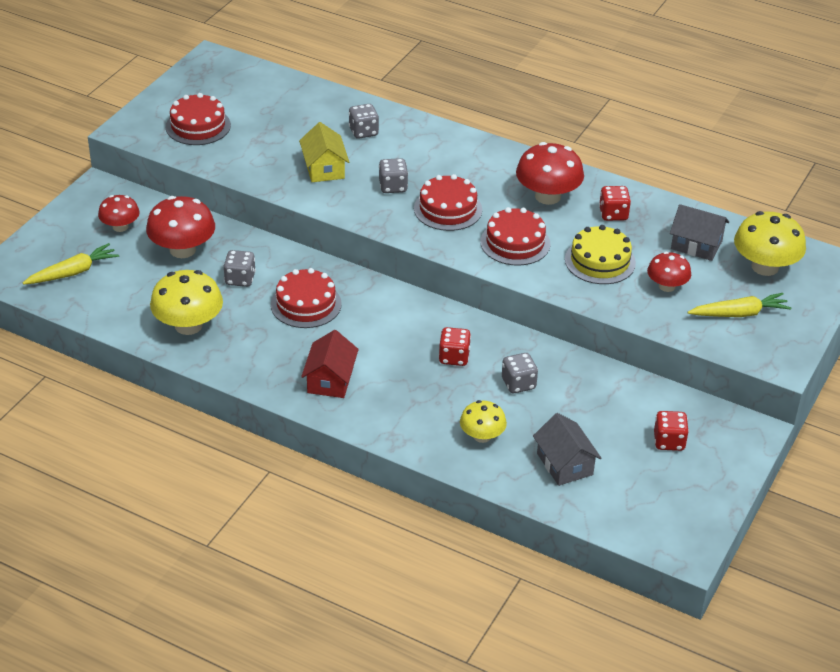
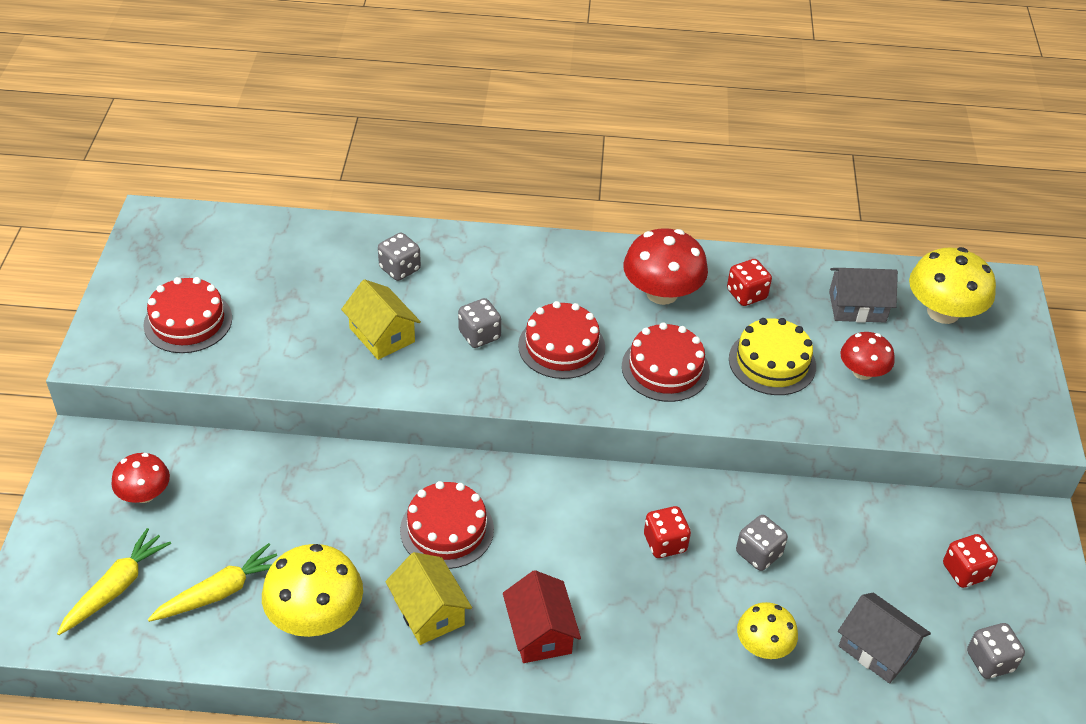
camera: 25 degrees left, 5 degrees up
red mushroom [146,196,215,258] -> none
grey dice [224,250,256,287] -> grey dice moved to [967,623,1025,679]
yellow carrot [687,293,792,317] -> yellow carrot moved to [148,543,277,622]
none -> yellow house [385,552,472,645]

